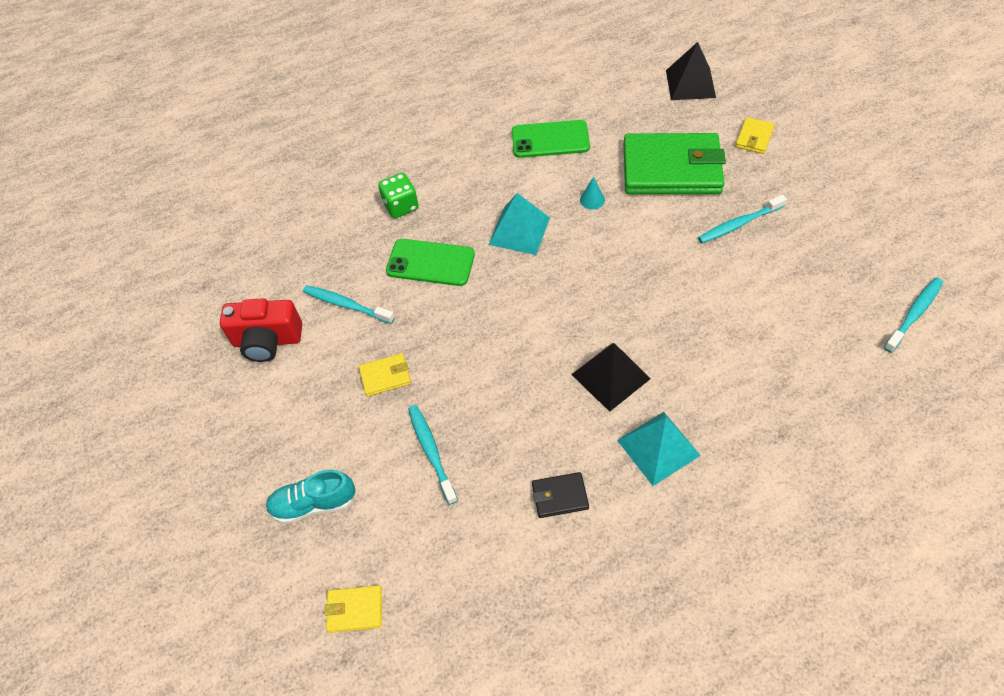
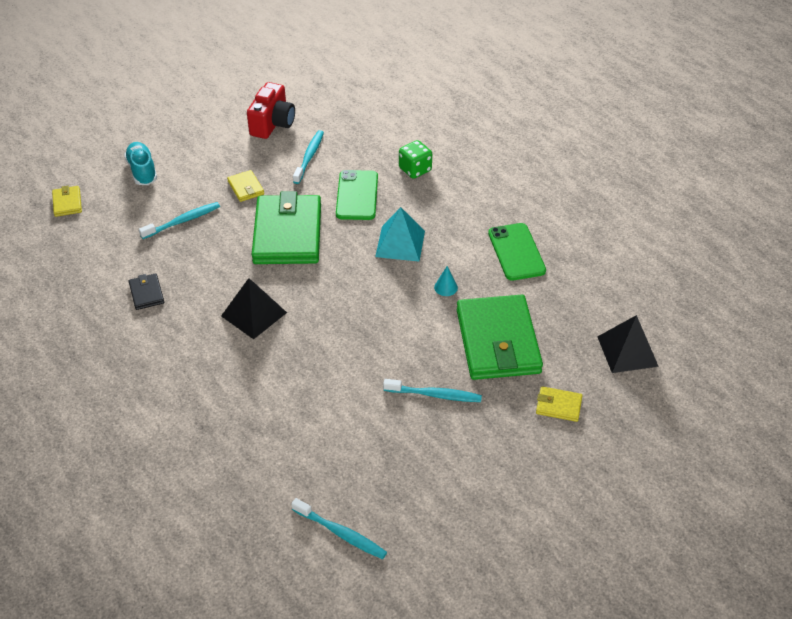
camera: 75 degrees right, 10 degrees down
red camera [220,298,302,362] -> red camera turned 150 degrees counterclockwise [247,82,295,139]
turquoise pyramid [617,412,701,486] -> none
turquoise toothbrush [698,195,787,243] -> turquoise toothbrush turned 135 degrees clockwise [383,379,482,402]
none -> green wallet [252,191,321,264]

